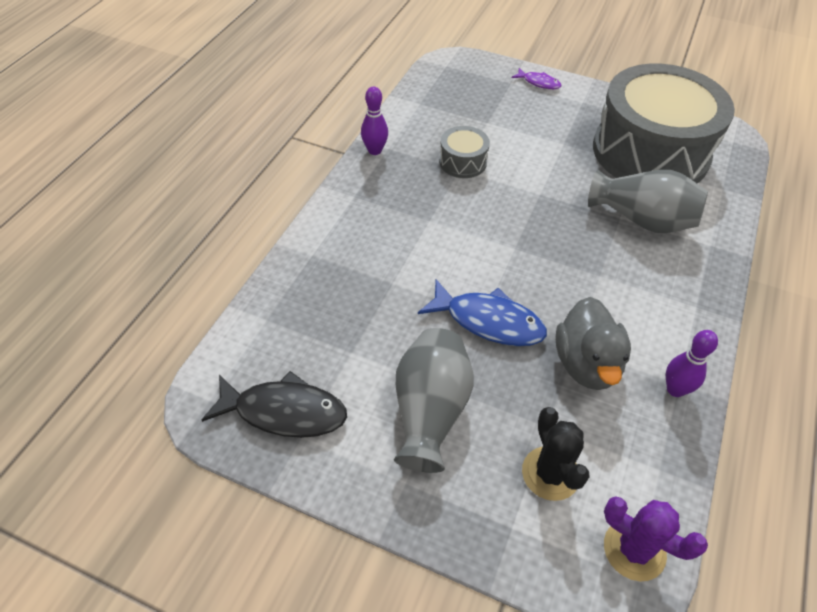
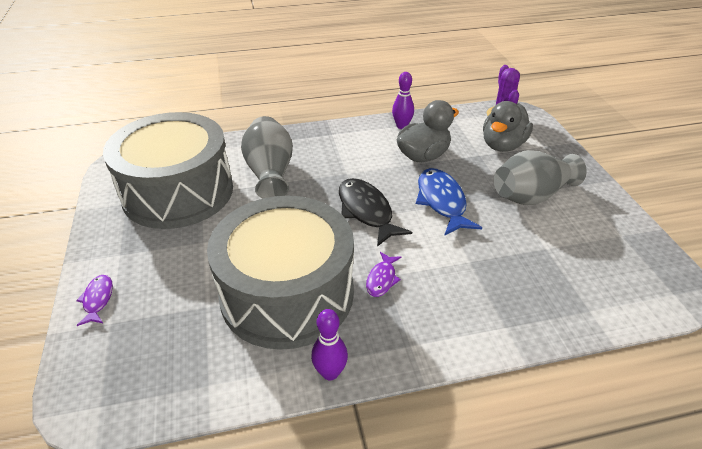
camera: 125 degrees left, 10 degrees down
black fish [202,371,347,438] -> black fish moved to [339,178,412,247]
grey drum [439,126,490,178] -> grey drum [207,196,354,350], size x2.46
black cactus [522,407,590,501] -> grey duck [483,101,533,152]
none -> purple fish [366,252,401,297]

